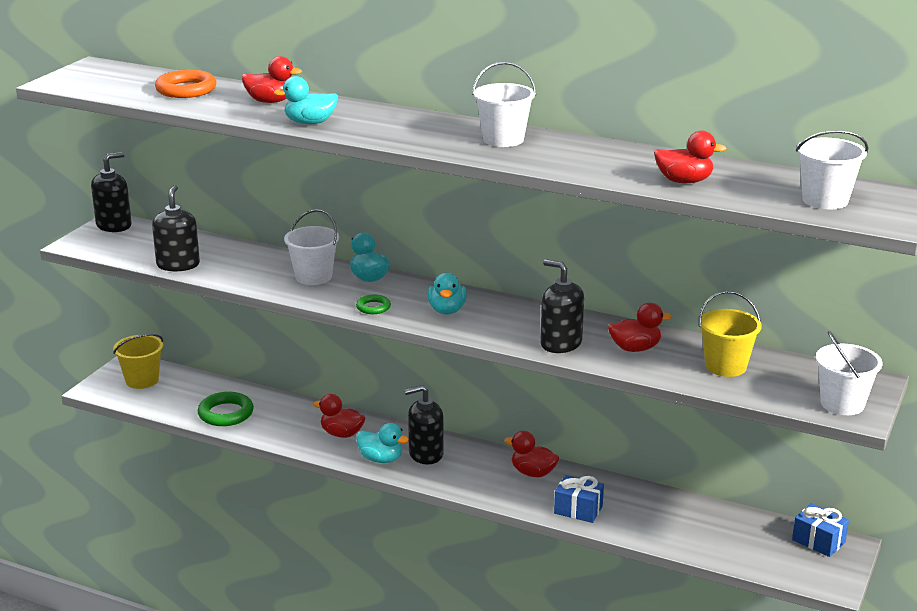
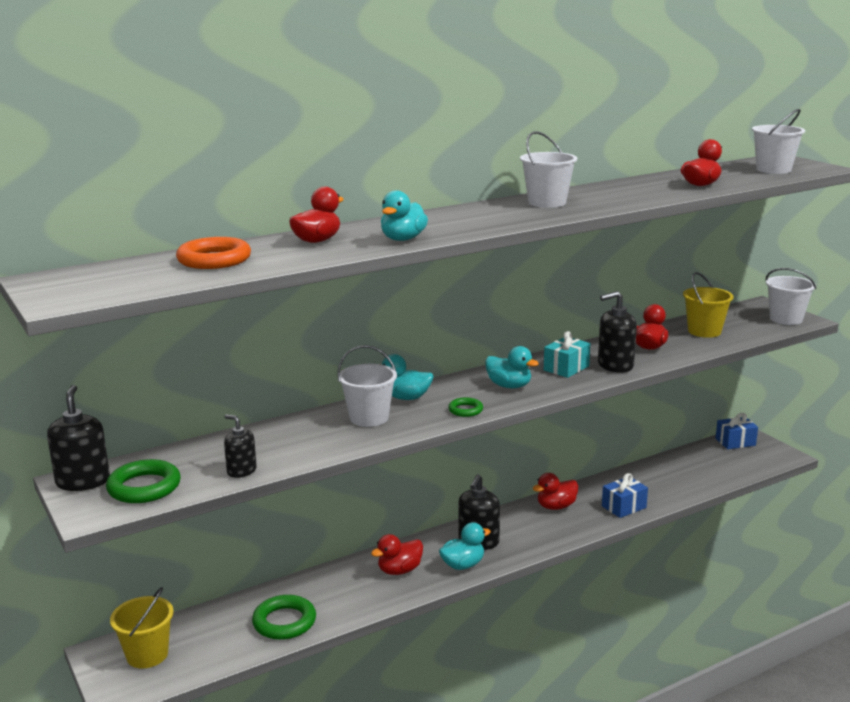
camera: 55 degrees left, 5 degrees down
black soap dispenser [152,185,200,271] -> black soap dispenser [224,414,257,478], size x0.63
none -> green ring [106,459,181,503]
none -> turquoise gift [544,331,590,378]

